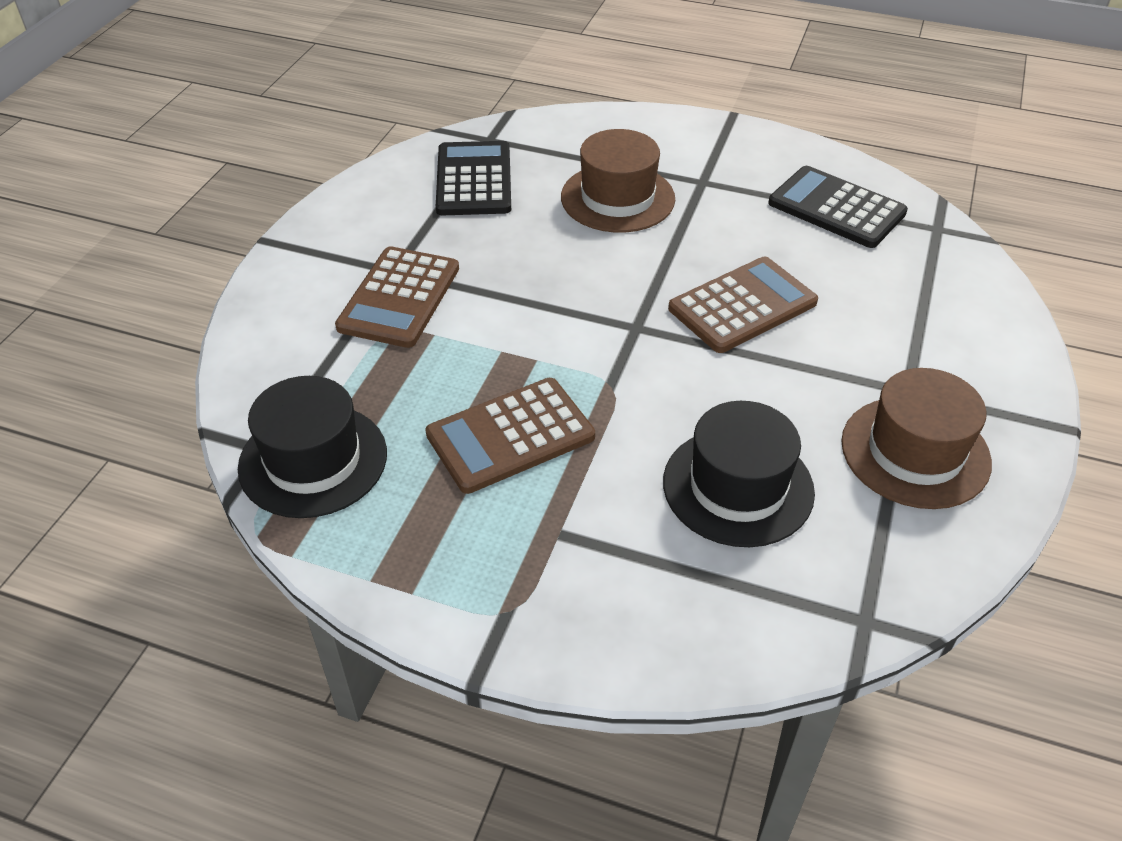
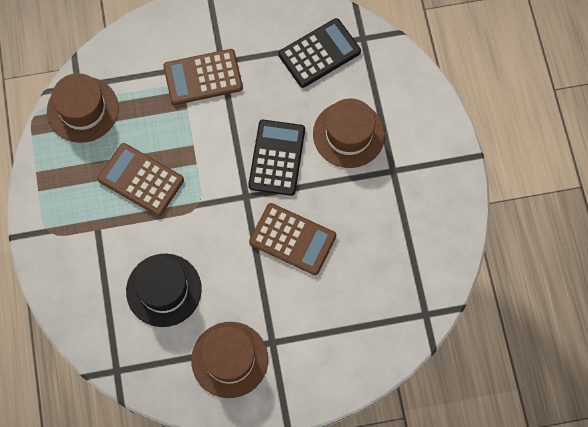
camera: 60 degrees right, 25 degrees up
black hat [238,376,387,518] -> brown hat [47,73,118,143]
black calculator [768,166,908,248] -> black calculator moved to [248,120,305,196]

